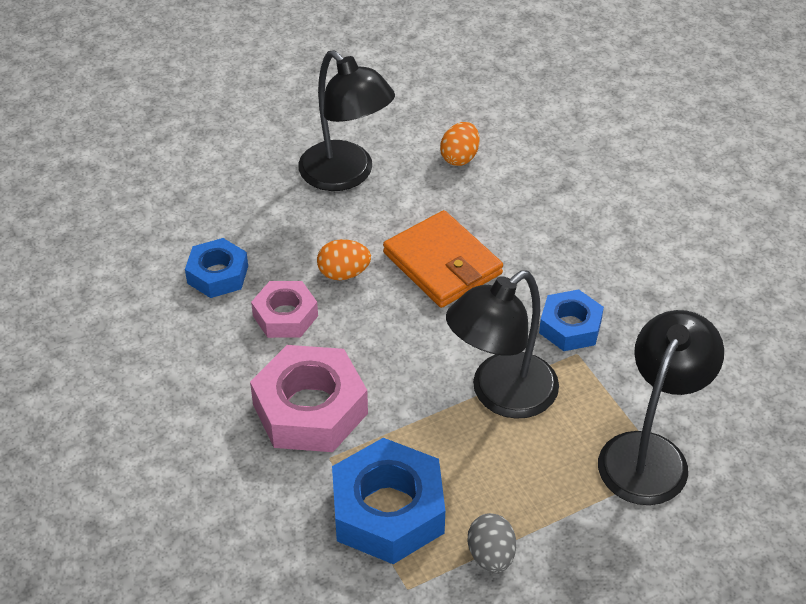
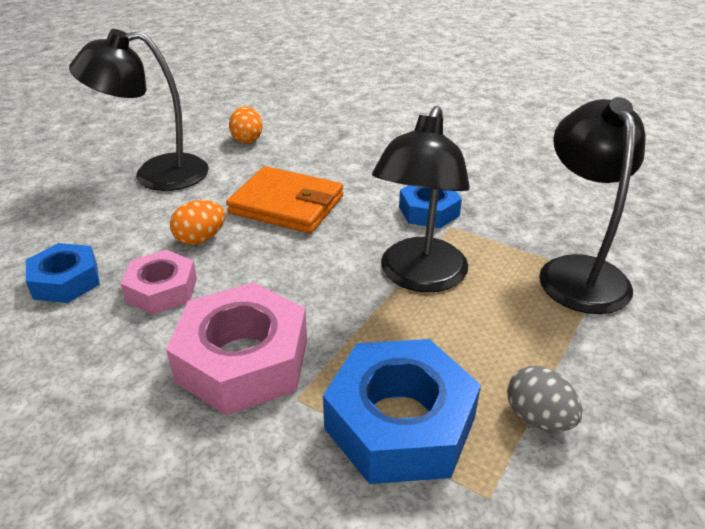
camera: 30 degrees left, 10 degrees down
black lamp [298,50,395,191] -> black lamp turned 150 degrees clockwise [69,29,209,191]

